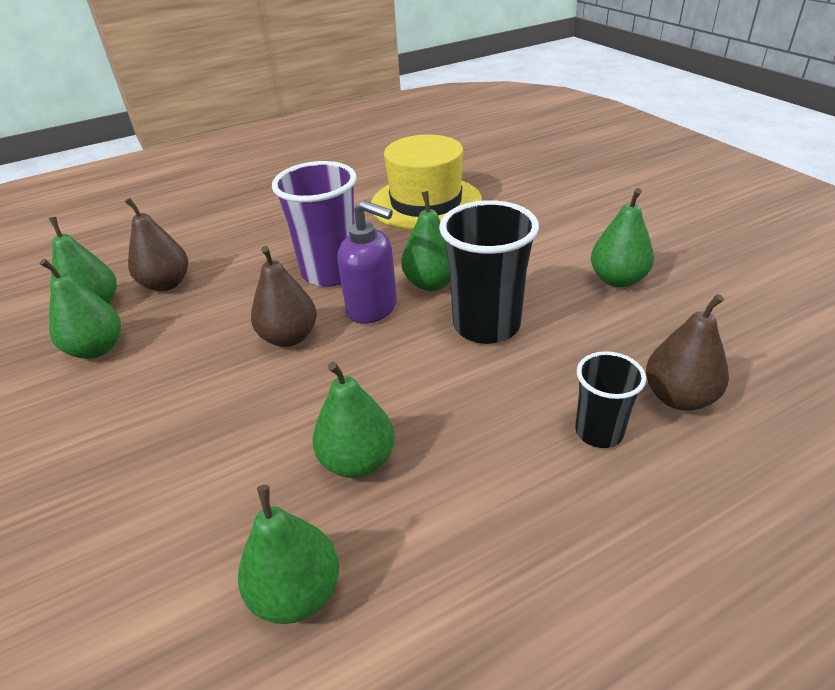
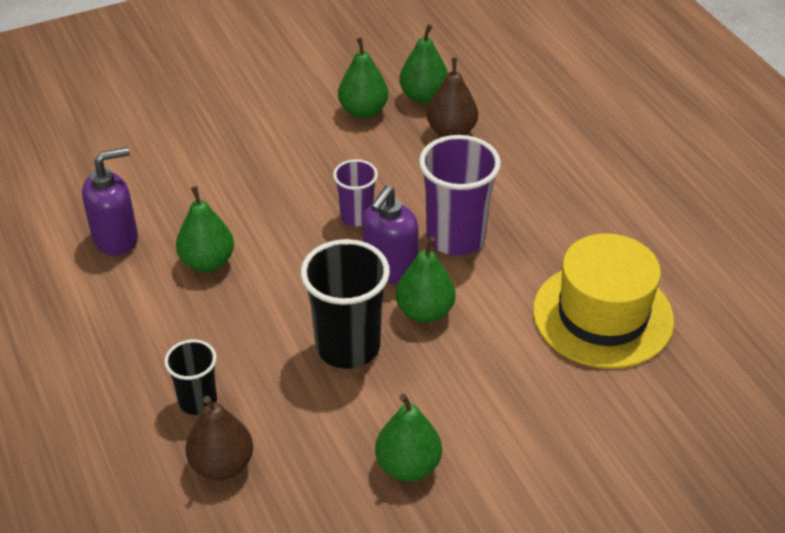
camera: 90 degrees right, 5 degrees up
green pear [238,485,339,624] -> purple soap dispenser [82,147,138,255]
brown pear [251,246,317,347] -> purple cup [333,159,378,226]

